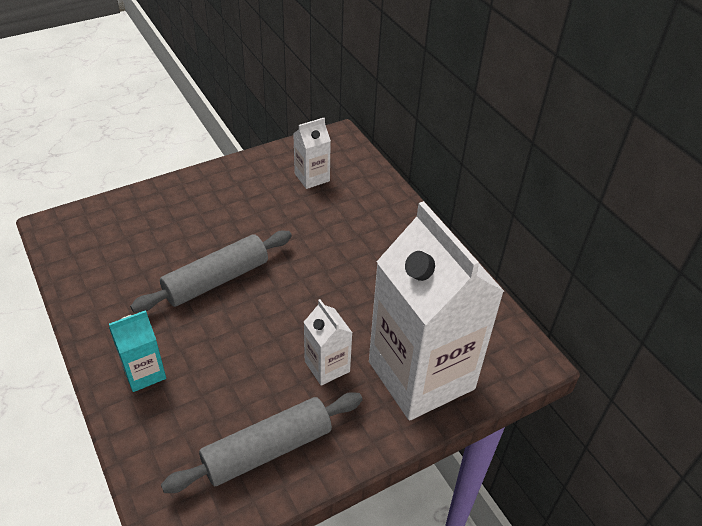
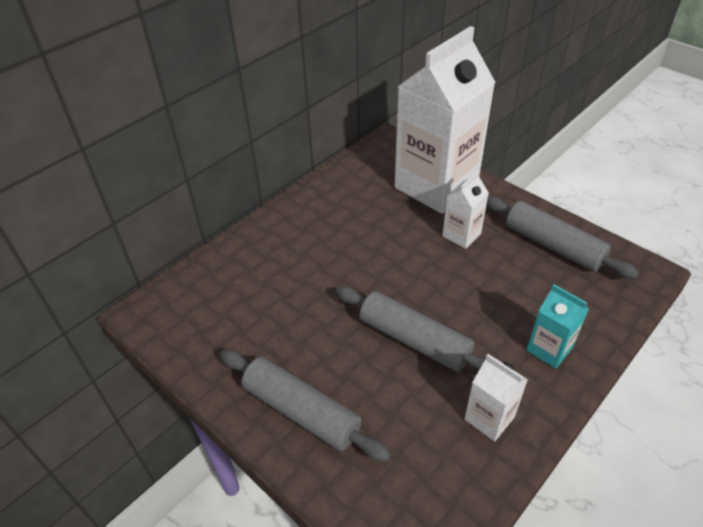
camera: 105 degrees left, 0 degrees up
white carton [293,118,331,189] -> white carton moved to [464,354,528,441]
none -> grey rolling pin [220,350,391,462]

